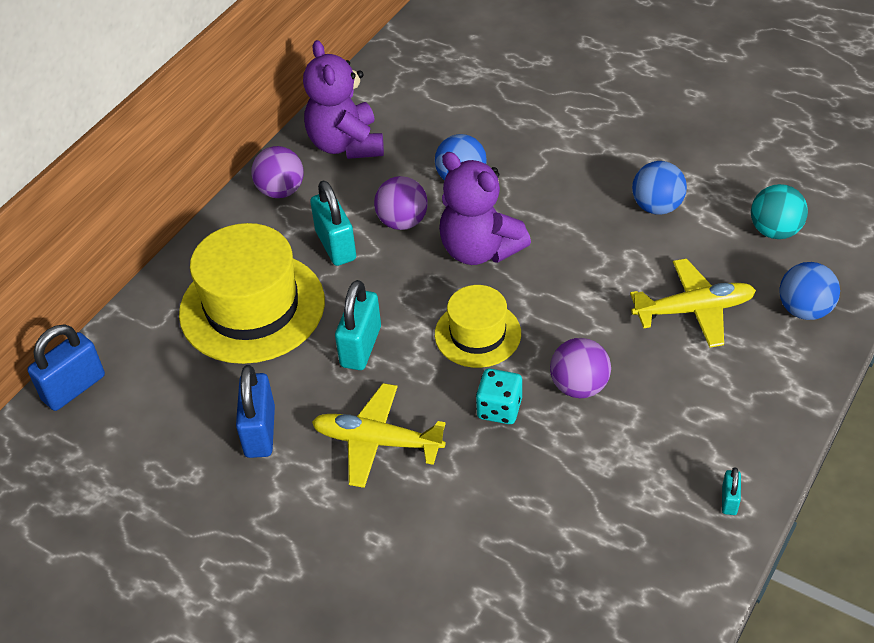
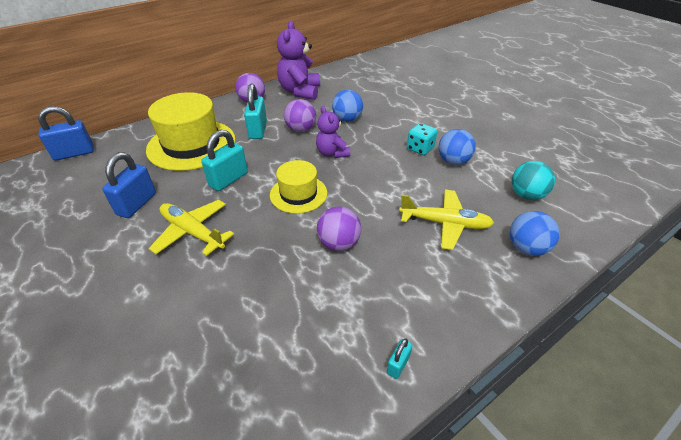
camera: 20 degrees right, 5 degrees down
purple teddy bear [439,152,531,265] -> purple teddy bear [316,106,350,158], size x0.62
turquoise dice [476,369,522,424] -> turquoise dice moved to [407,123,437,155]

